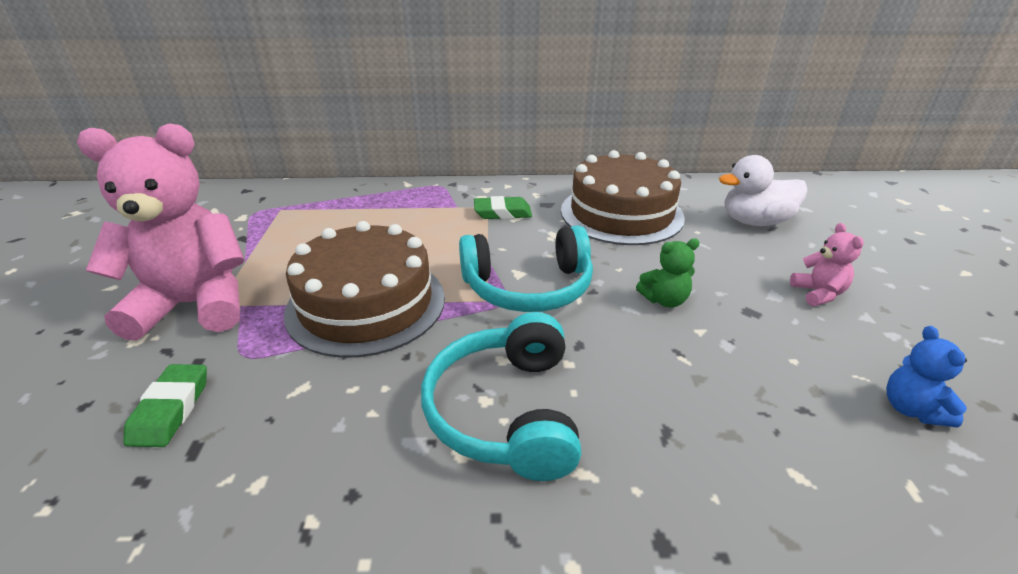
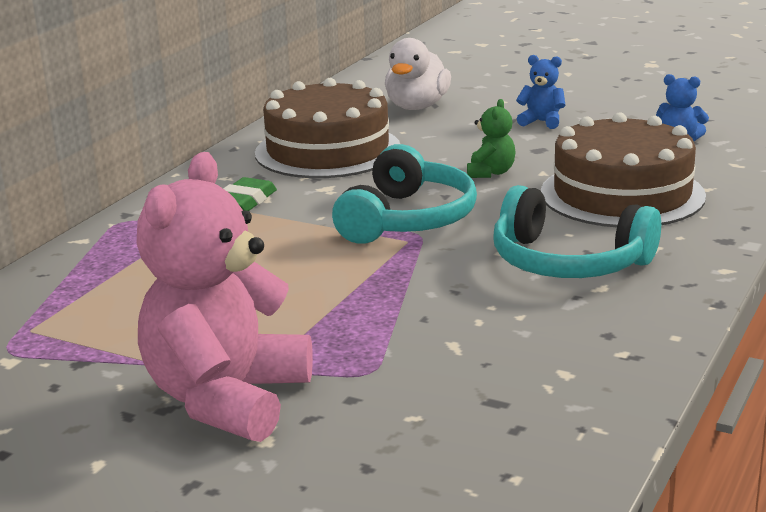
camera: 60 degrees left, 10 degrees down
green eraser [123,364,207,447] -> none
brown cake [284,221,445,358] -> brown cake moved to [541,112,706,227]
pink teddy bear [790,223,864,306] -> blue teddy bear [516,55,566,129]

